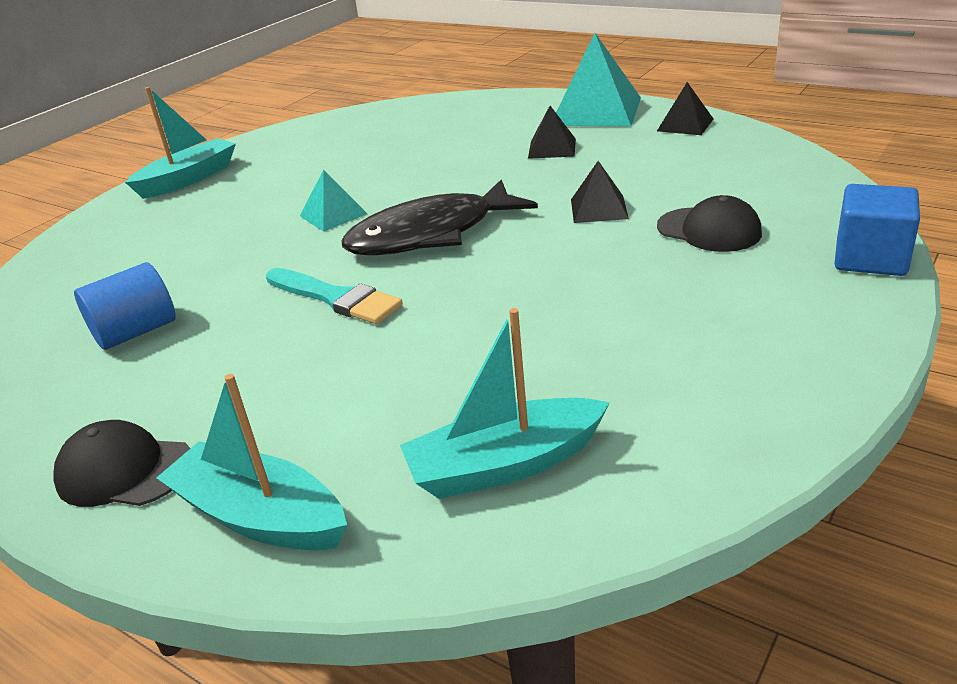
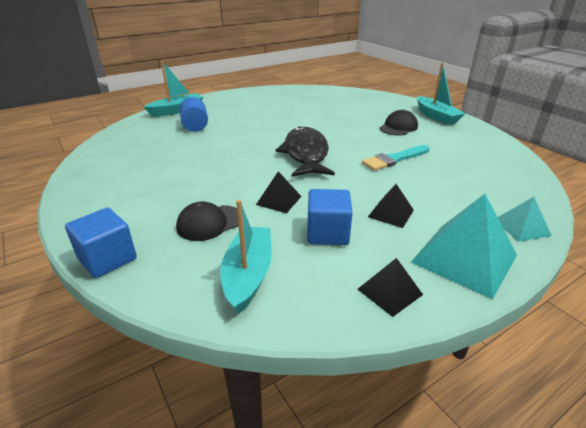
camera: 110 degrees right, 0 degrees up
black cap [53,420,190,507] -> black cap moved to [380,109,418,136]
blue cylinder [74,262,176,350] -> blue cylinder moved to [180,97,208,132]
turquoise brush [266,268,403,324] -> turquoise brush moved to [362,145,430,171]
turquoise pyramid [300,169,367,232] -> turquoise pyramid moved to [498,197,552,242]
turquoise boat [400,308,610,499] -> turquoise boat moved to [221,200,272,314]
none -> blue cube [307,189,353,245]

